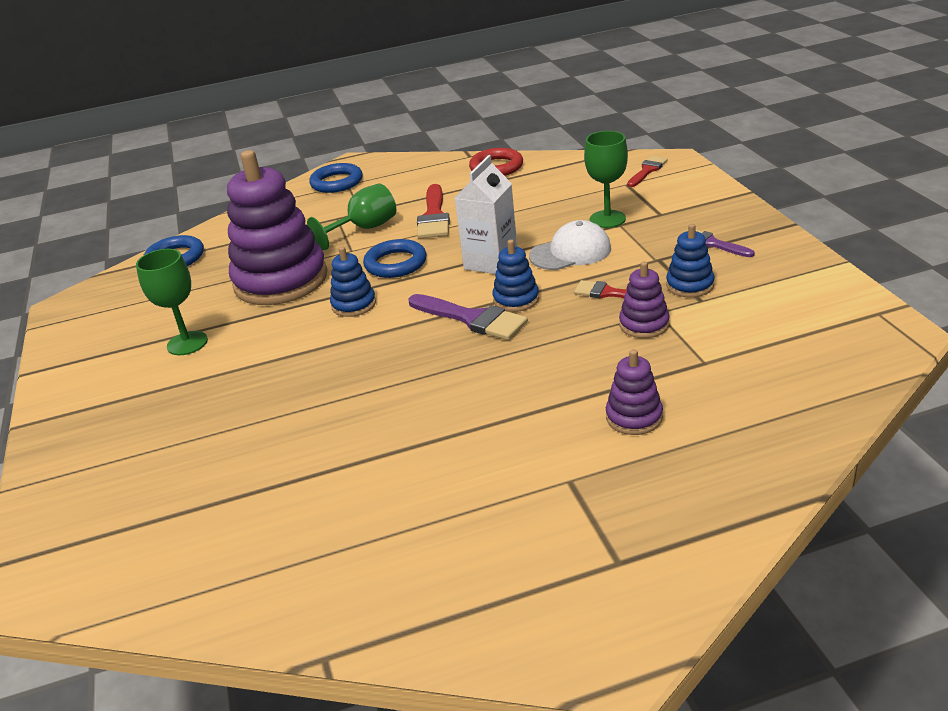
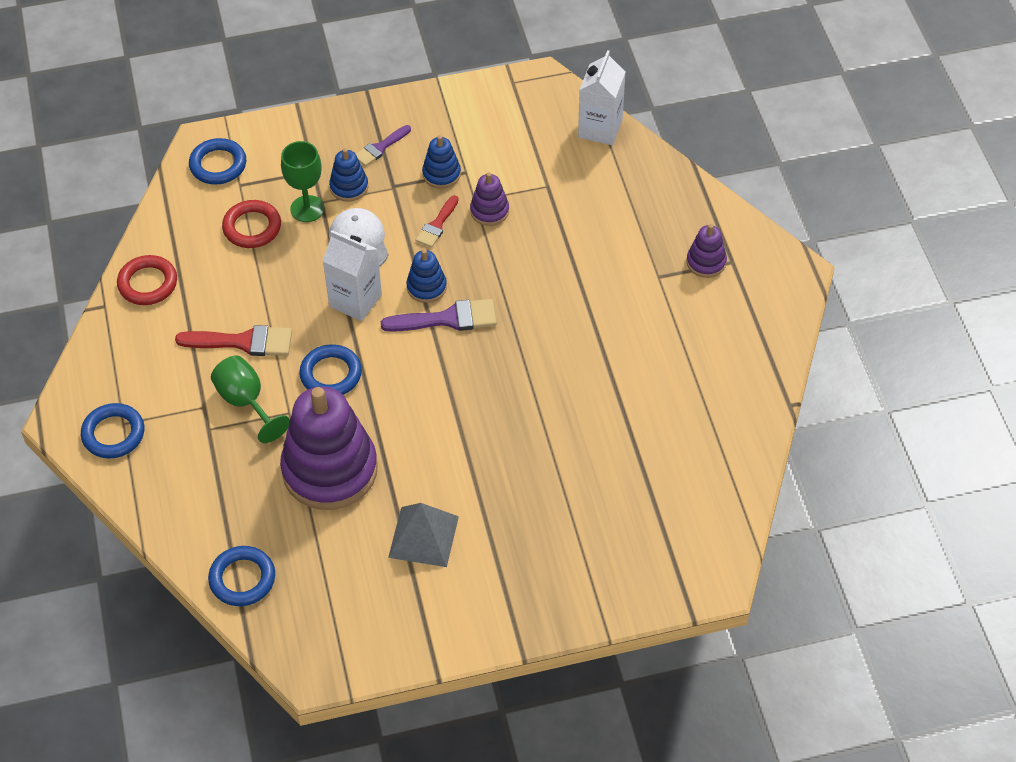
camera: 90 degrees left, 20 degrees up
green goblet [136,249,208,355] -> grey pyramid [388,503,459,567]
blue stacking toy [330,247,376,317] -> blue stacking toy moved to [329,148,368,202]
purple brush [408,294,528,340] -> purple brush turned 45 degrees clockwise [381,299,497,332]
purple stacking toy [606,349,663,435] -> purple stacking toy moved to [686,224,727,278]
red brush [627,156,668,187] -> blue ring [189,138,246,185]
none -> red ring [222,200,281,248]
none -> white carton [578,50,625,145]

